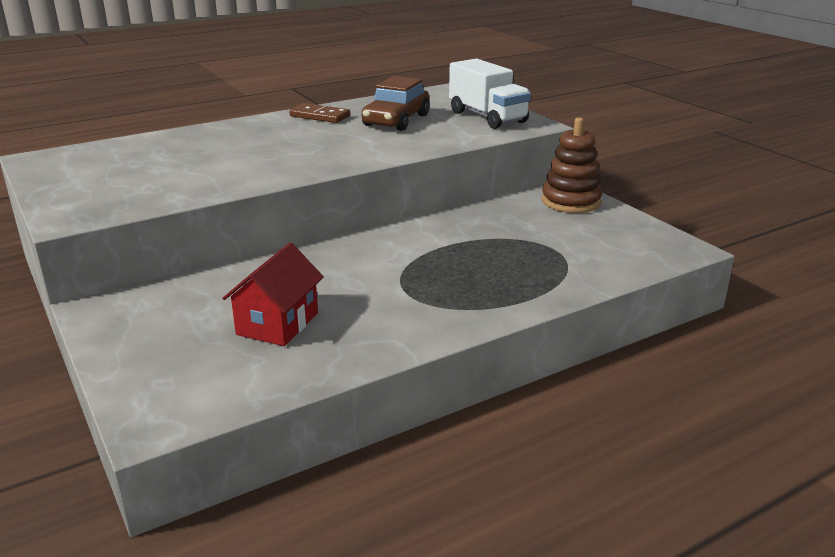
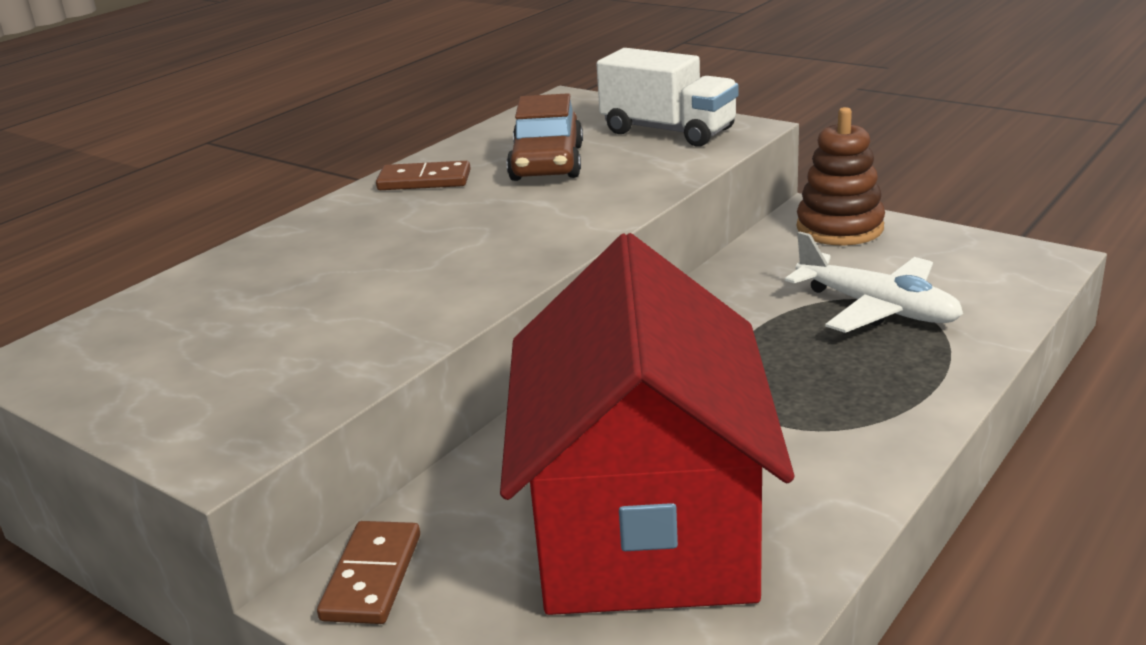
camera: 20 degrees left, 0 degrees up
red house [222,243,324,346] -> red house [500,233,794,615], size x2.20
none -> brown domino [317,521,420,624]
none -> white plane [785,232,963,333]

